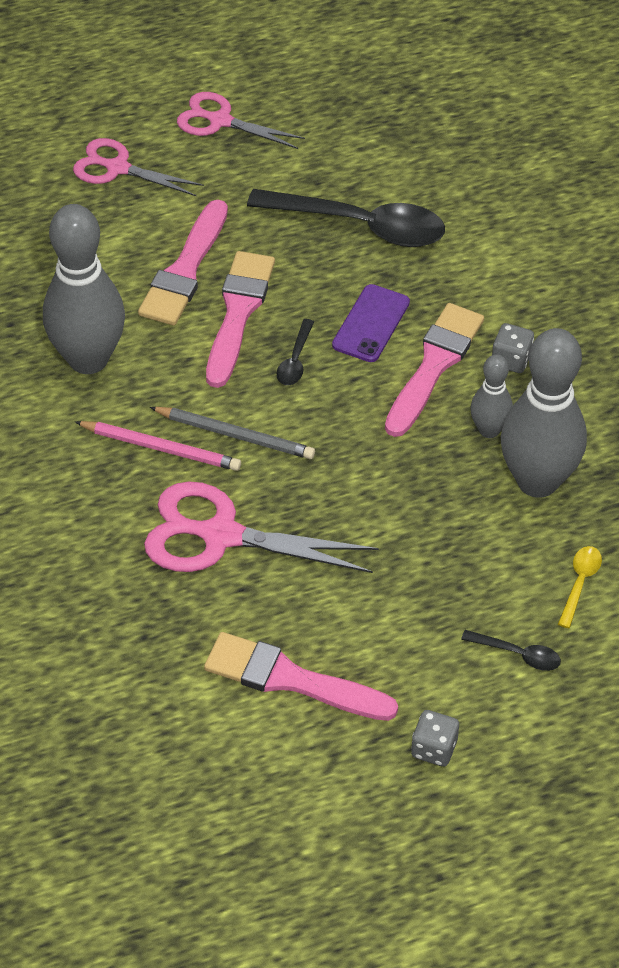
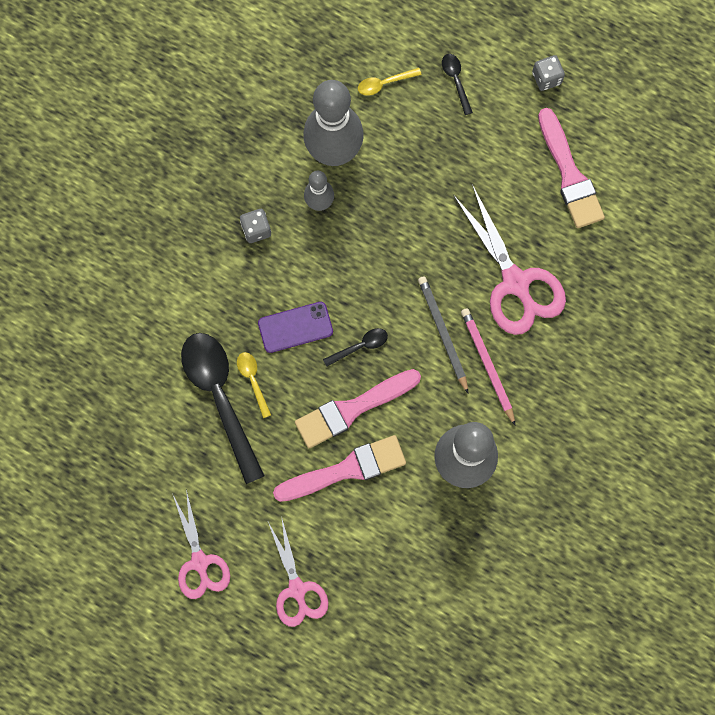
camera: 130 degrees left, 25 degrees up
pink brush [385,303,484,437] -> none
none -> yellow spoon [237,352,271,418]

